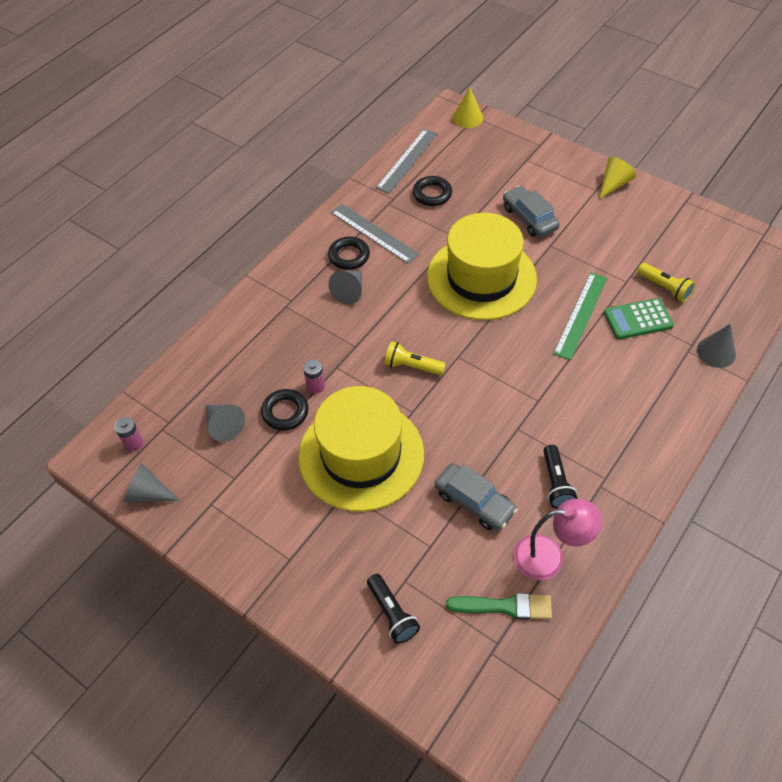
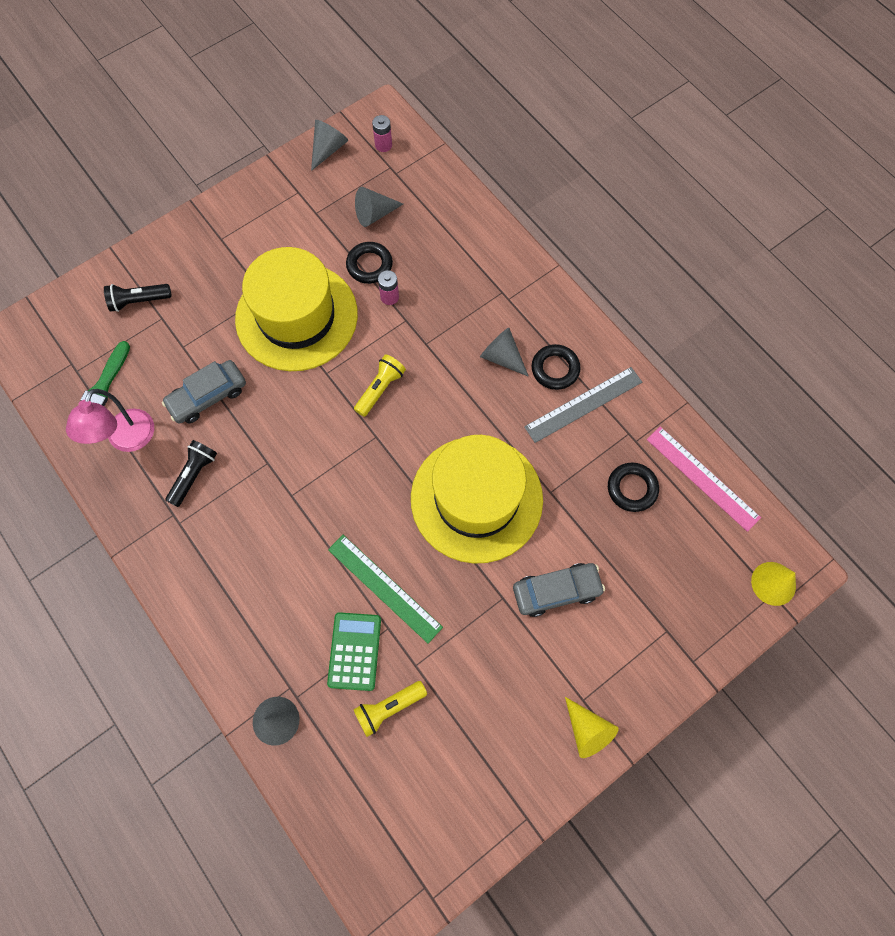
camera: 105 degrees right, 15 degrees up
grey ruler [376,129,437,194] -> pink ruler [647,426,761,532]
black flashlight [543,445,578,508] -> black flashlight turned 105 degrees clockwise [165,440,217,507]

